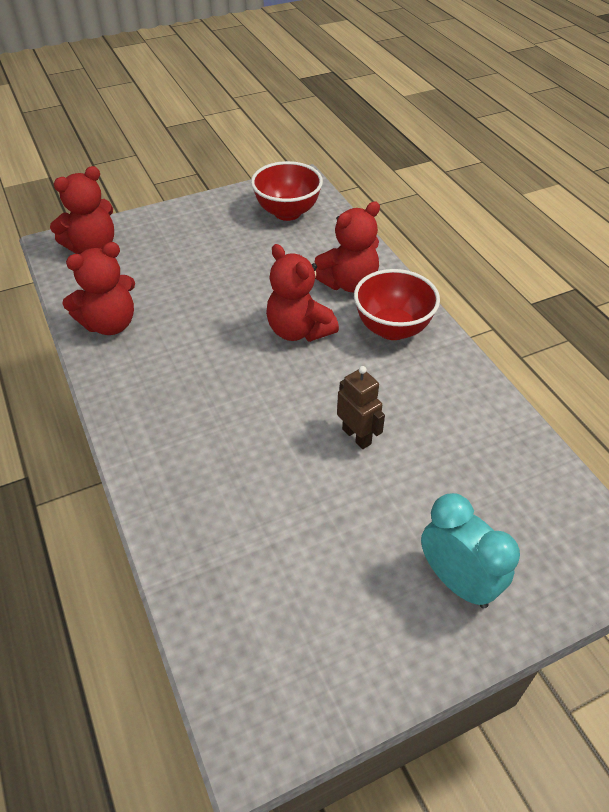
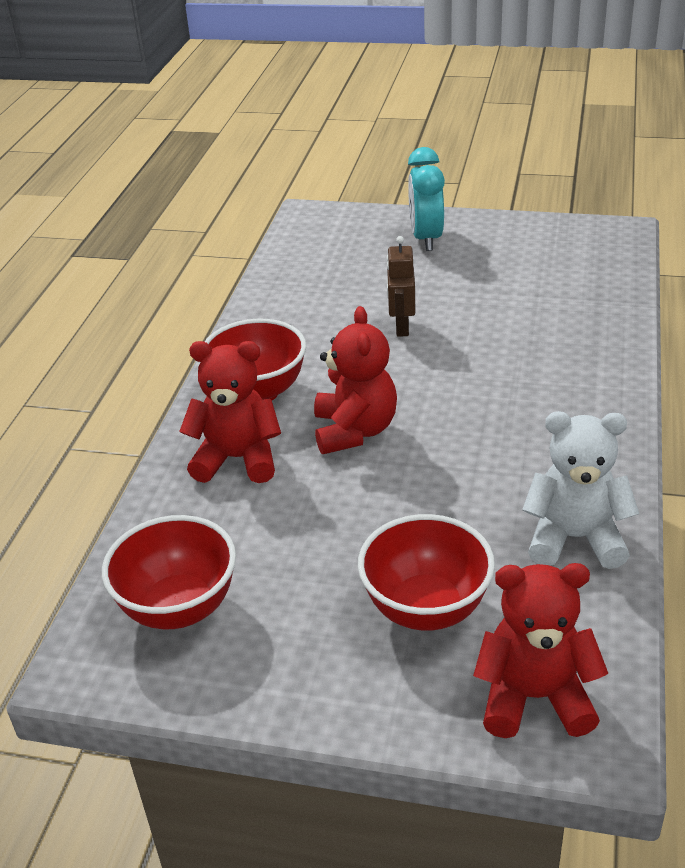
camera: 140 degrees left, 10 degrees down
red teddy bear [62,242,135,335] -> white teddy bear [522,411,639,569]
none -> red bowl [358,514,495,631]

